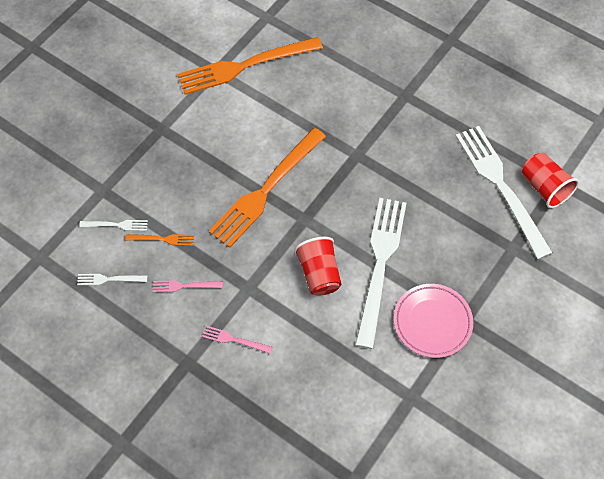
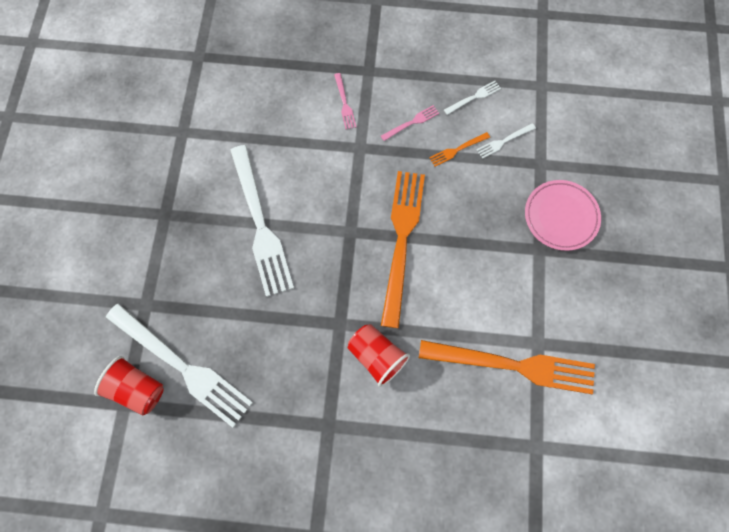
camera: 150 degrees right, 10 degrees up
orange fork [177,37,323,95] -> orange fork turned 60 degrees clockwise [419,340,595,394]
pink fork [202,326,273,354] -> pink fork turned 90 degrees clockwise [334,73,356,129]
red cup [294,237,341,296] -> red cup moved to [348,324,410,387]
pink plate [394,284,473,358] -> pink plate moved to [525,180,601,251]

